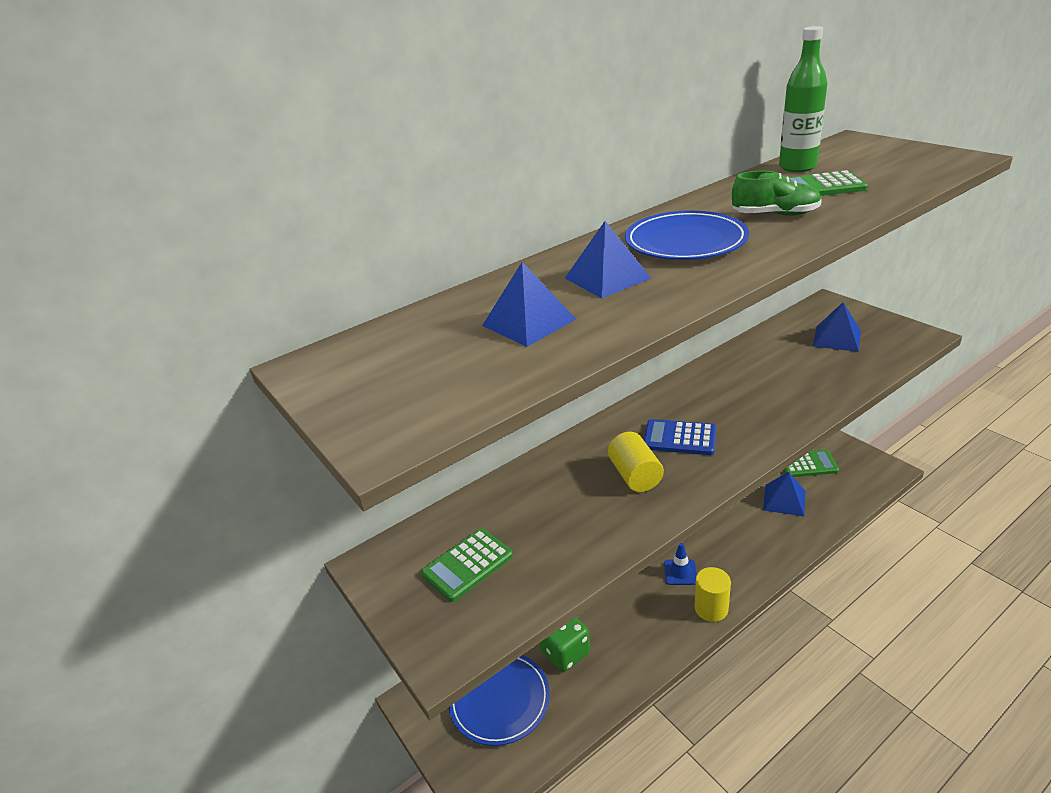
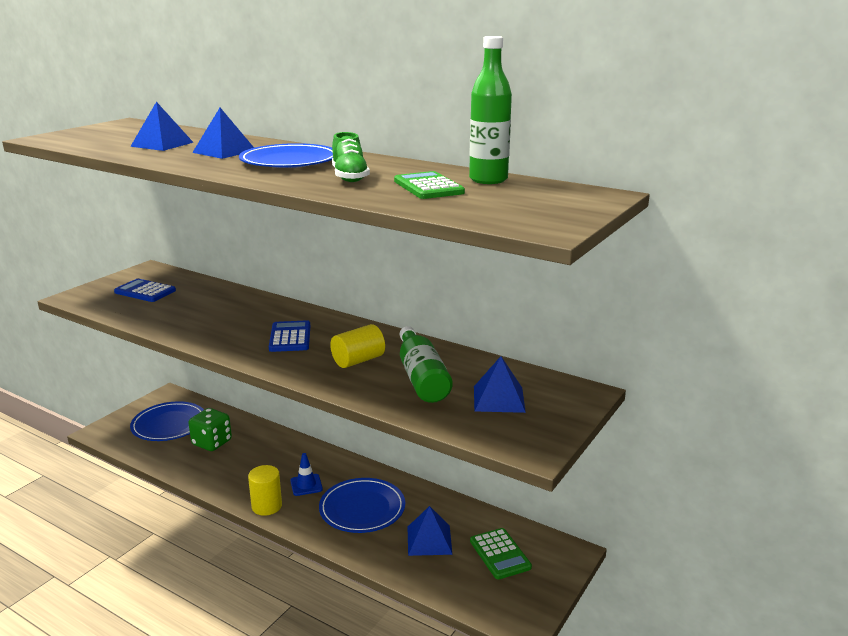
camera: 65 degrees right, 10 degrees down
green calculator [421,529,513,602] -> blue calculator [114,279,176,302]
yellow cylinder [608,432,664,492] -> yellow cylinder moved to [330,324,385,368]
none -> blue plate [319,478,405,533]
none -> green bottle [400,326,453,403]

